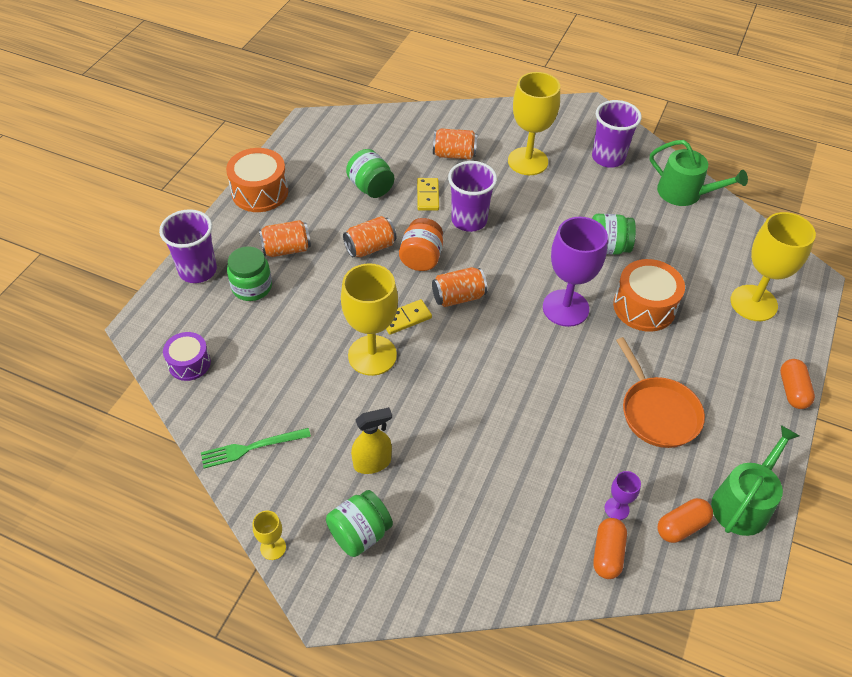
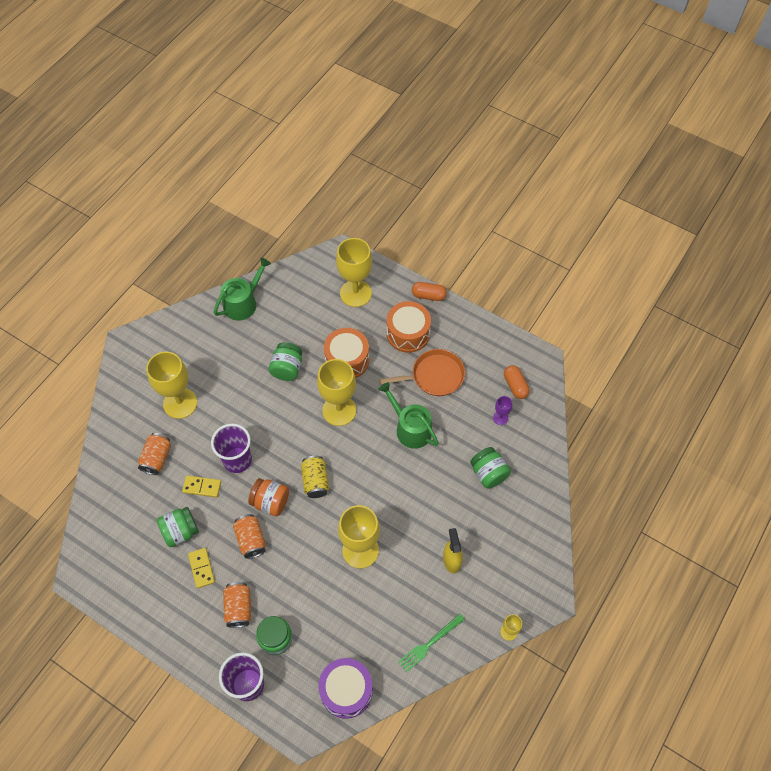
camera: 80 degrees left, 10 degrees up
purple drum [163,332,211,381] -> purple drum [318,658,373,719], size x1.58
green fork [201,428,311,469] -> green fork turned 60 degrees clockwise [398,614,465,672]
orange drum [226,148,288,212] -> orange drum moved to [387,301,431,353]
green jar [326,490,393,557] -> green jar moved to [470,447,511,489]
yellow domino [386,299,432,335] -> yellow domino moved to [188,548,215,588]
orange can [432,267,487,307] -> yellow can [301,456,329,498]
purple goblet [543,217,608,327] -> yellow goblet [317,359,356,426]
purple cup [592,100,642,168] -> none
orange capsule [593,518,627,579] -> none
green watering can [711,425,800,536] -> green watering can moved to [378,382,439,449]

